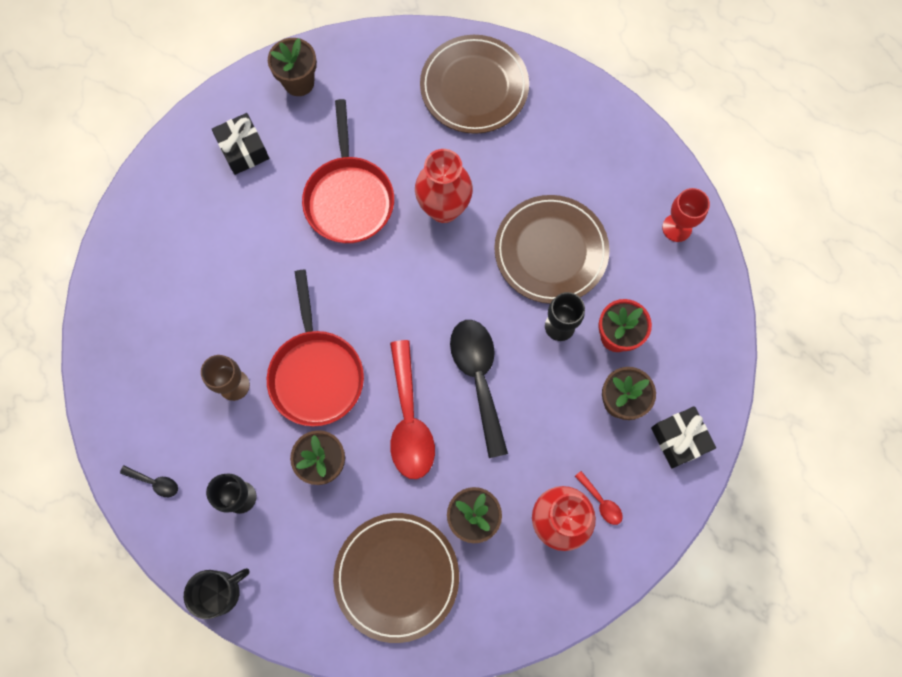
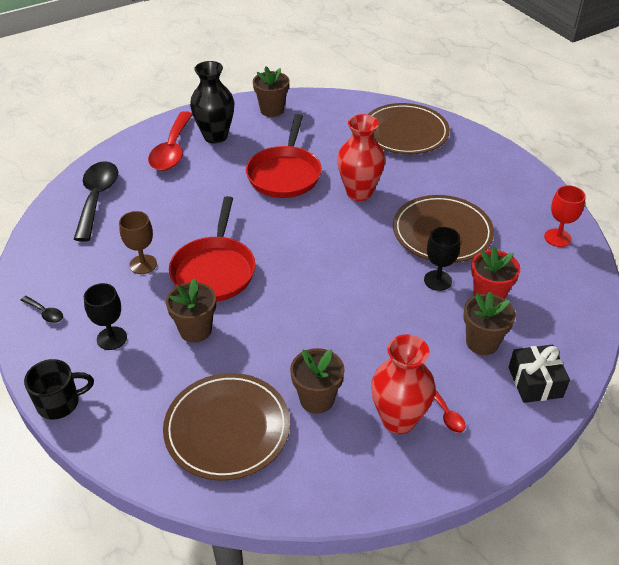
camera: 15 degrees right, 30 degrees down
black gift [212,113,269,175] -> black vase [190,61,234,143]
red spoon [390,340,435,479] -> red spoon moved to [148,111,193,171]
black spoon [450,320,508,458] -> black spoon moved to [73,161,118,242]

